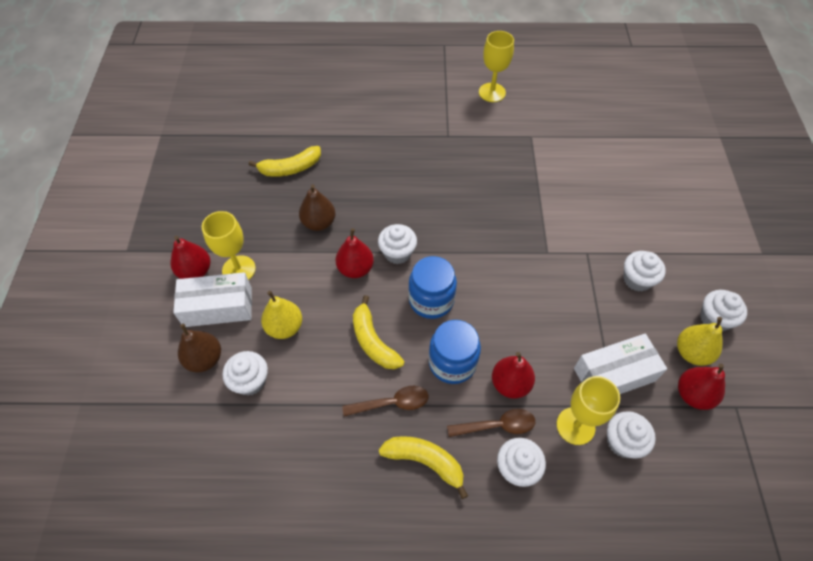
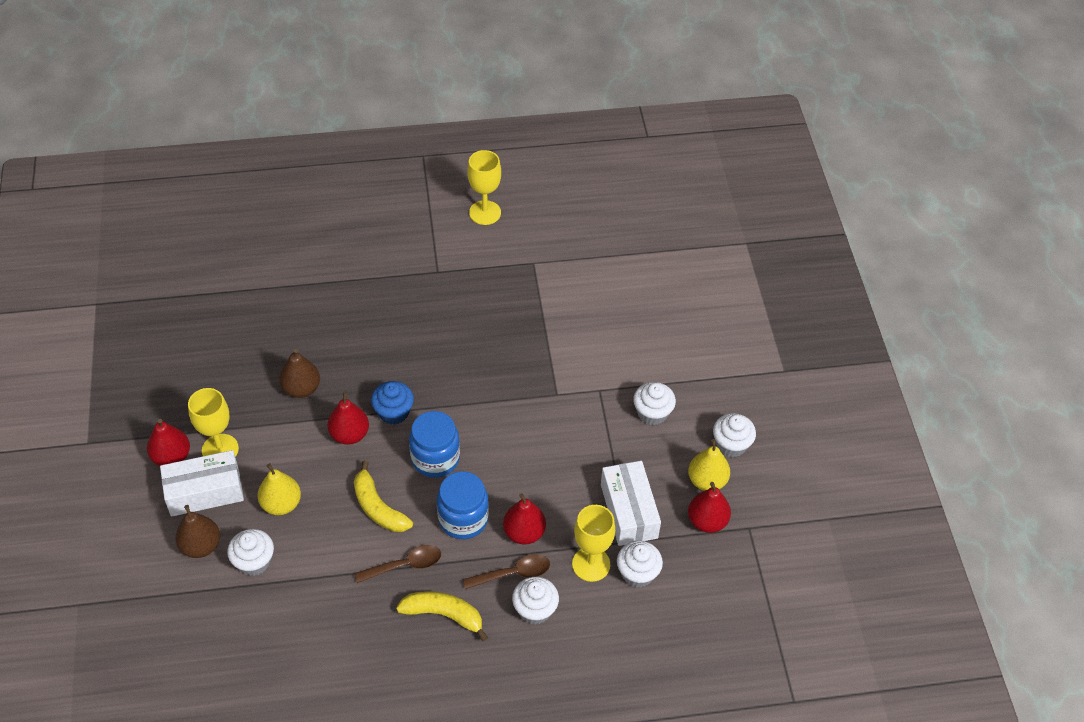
camera: 10 degrees left, 5 degrees down
yellow banana [249,146,321,177] -> none
white cupcake [378,224,417,264] -> blue cupcake [371,381,414,425]
white box [574,334,667,394] -> white box turned 75 degrees counterclockwise [601,461,661,546]

